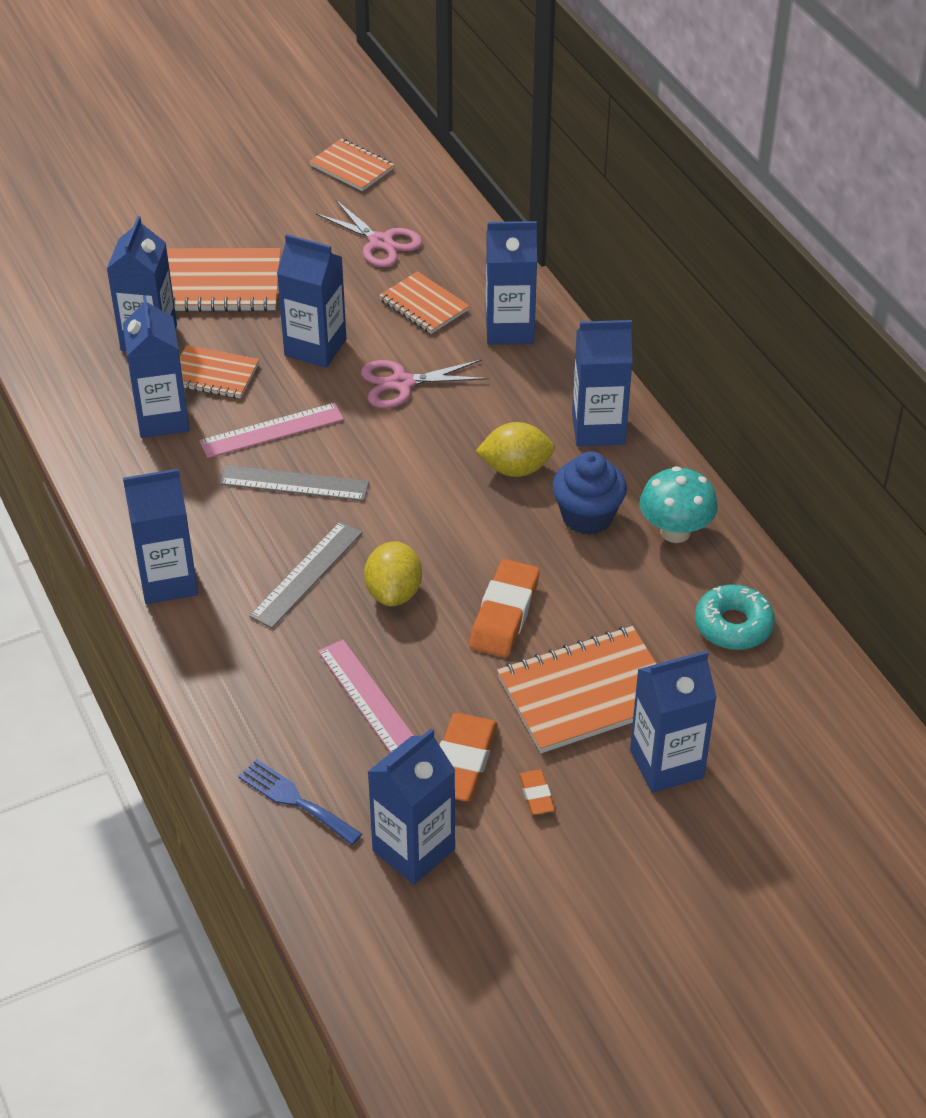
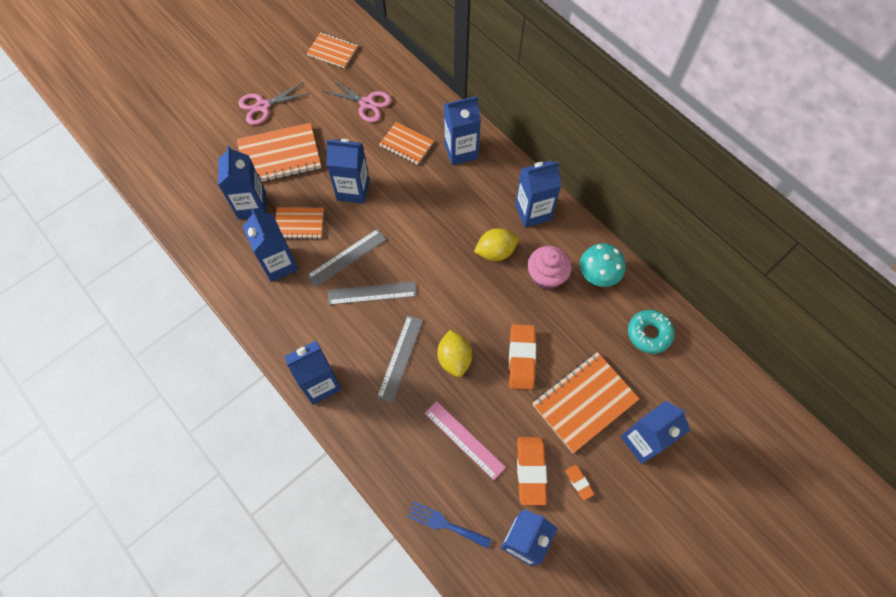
camera: 15 degrees left, 20 degrees up
pink ruler [199,403,344,458] -> grey ruler [307,229,386,287]
pink scissors [361,359,489,408] -> pink scissors moved to [238,82,310,125]
blue cupcake [552,451,627,535] -> pink cupcake [528,246,572,290]

